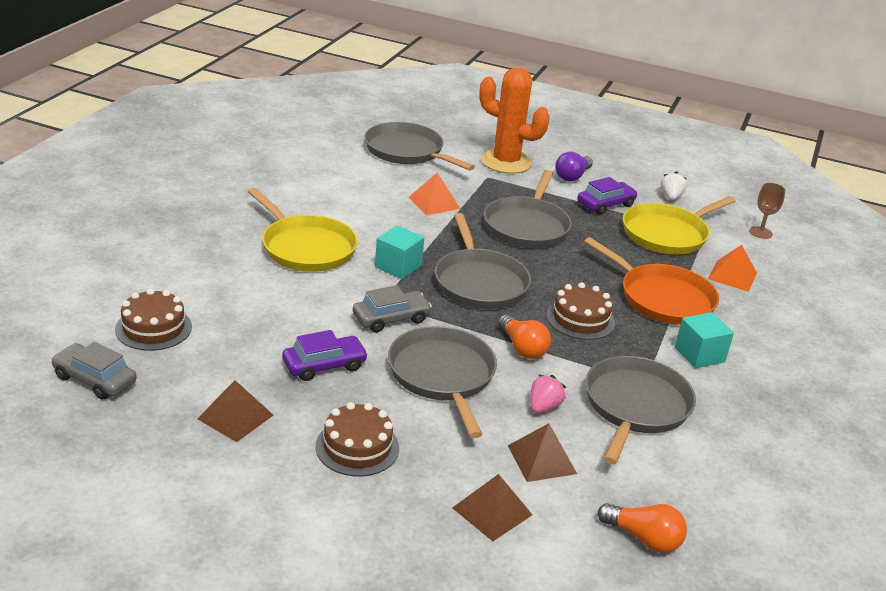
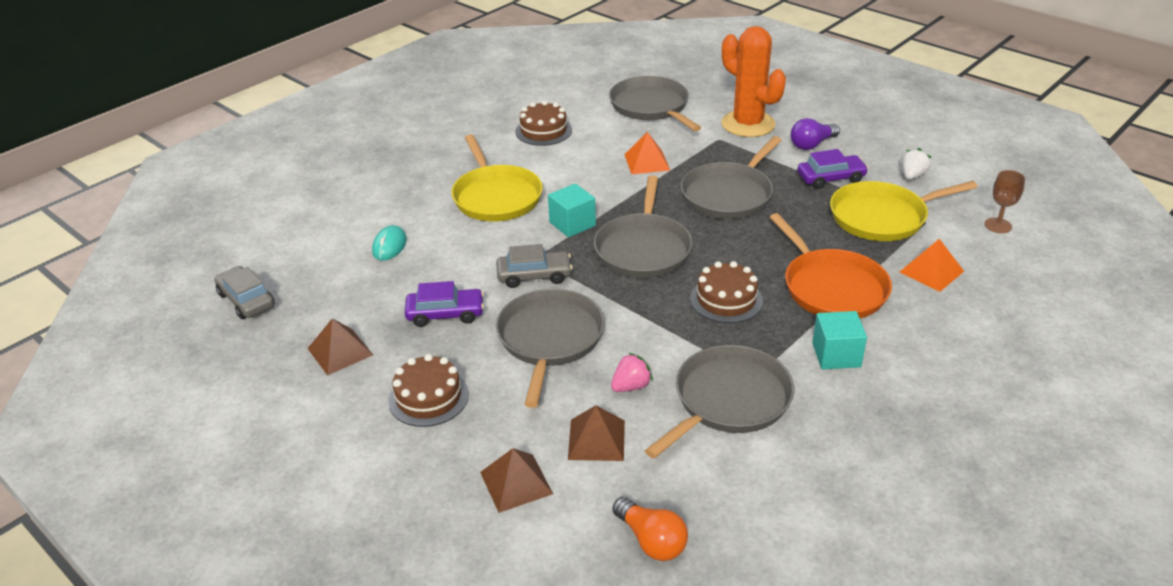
camera: 25 degrees right, 5 degrees up
brown cake [115,288,192,351] -> brown cake moved to [515,101,572,146]
orange light bulb [498,315,551,359] -> none
none -> turquoise mouse [372,225,407,261]

